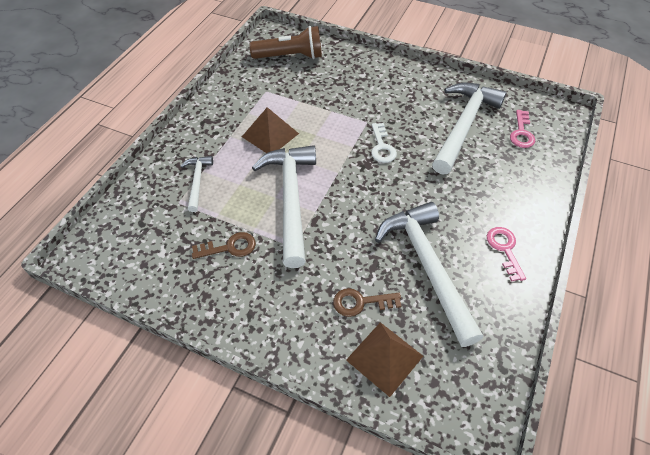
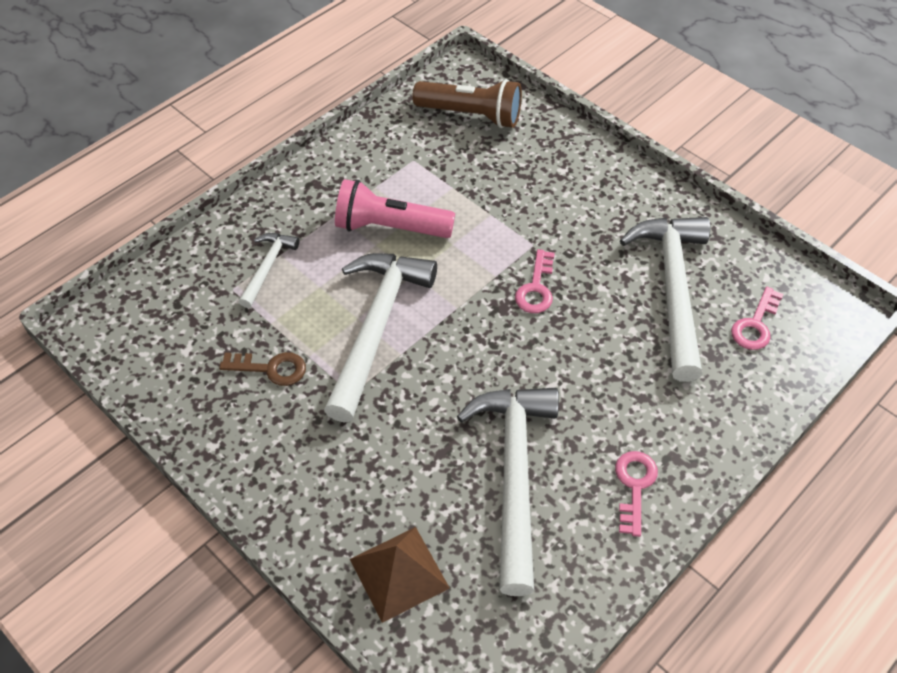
camera: 20 degrees right, 0 degrees up
brown pyramid [242,107,299,153] -> pink flashlight [335,179,455,238]
brown key [333,288,401,317] -> none
white key [371,123,397,163] -> pink key [515,249,555,313]
white hammer [432,83,506,175] -> white hammer turned 45 degrees counterclockwise [620,217,710,382]

